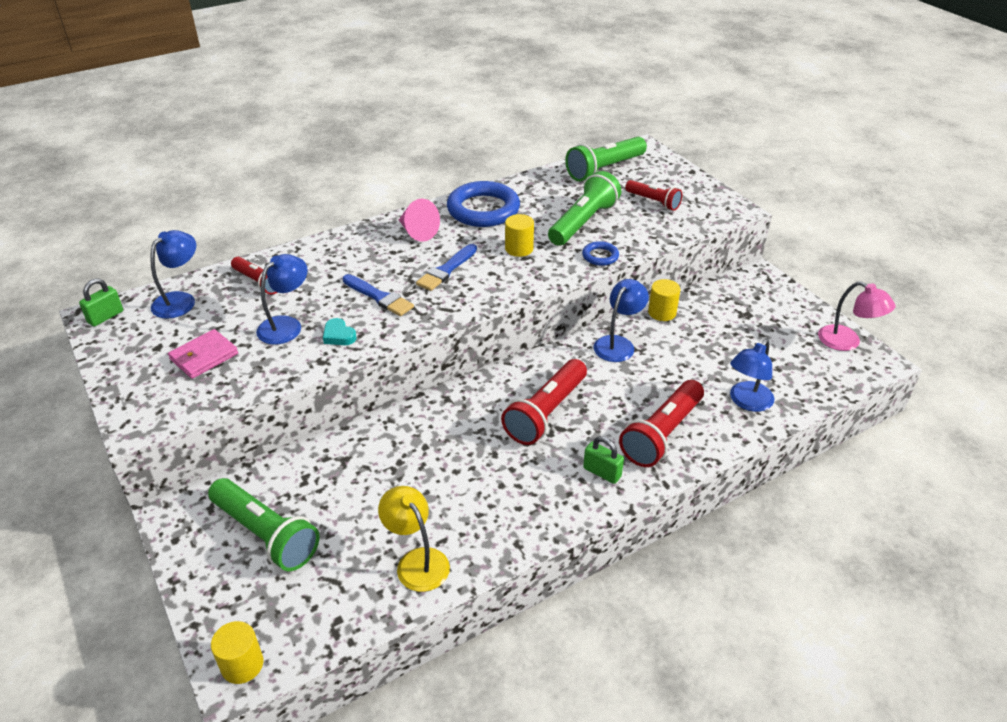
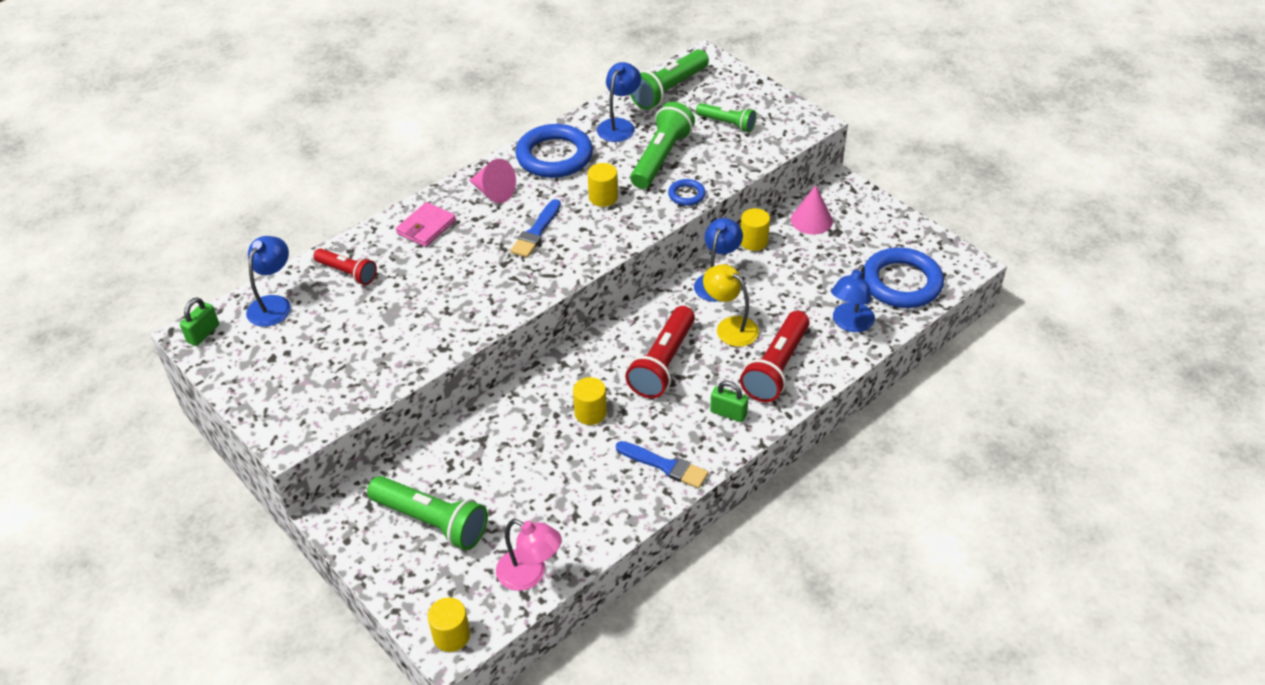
camera: 10 degrees left, 5 degrees up
pink wallet [168,329,238,379] -> pink wallet moved to [396,202,456,247]
blue lamp [256,254,308,345] -> blue lamp moved to [597,62,641,142]
turquoise heart [323,318,356,345] -> none
blue brush [343,274,414,316] -> blue brush moved to [616,441,708,489]
yellow lamp [378,486,450,592] -> yellow lamp moved to [703,264,759,347]
red flashlight [625,180,682,211] -> green flashlight [696,103,756,132]
pink lamp [818,281,896,351] -> pink lamp moved to [496,519,562,591]
none -> yellow cylinder [573,377,607,425]
none -> pink cone [791,185,833,234]
none -> blue ring [864,248,944,308]

